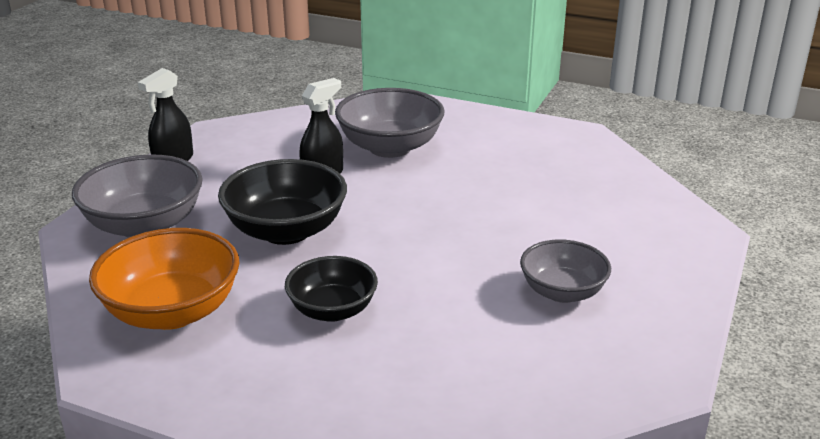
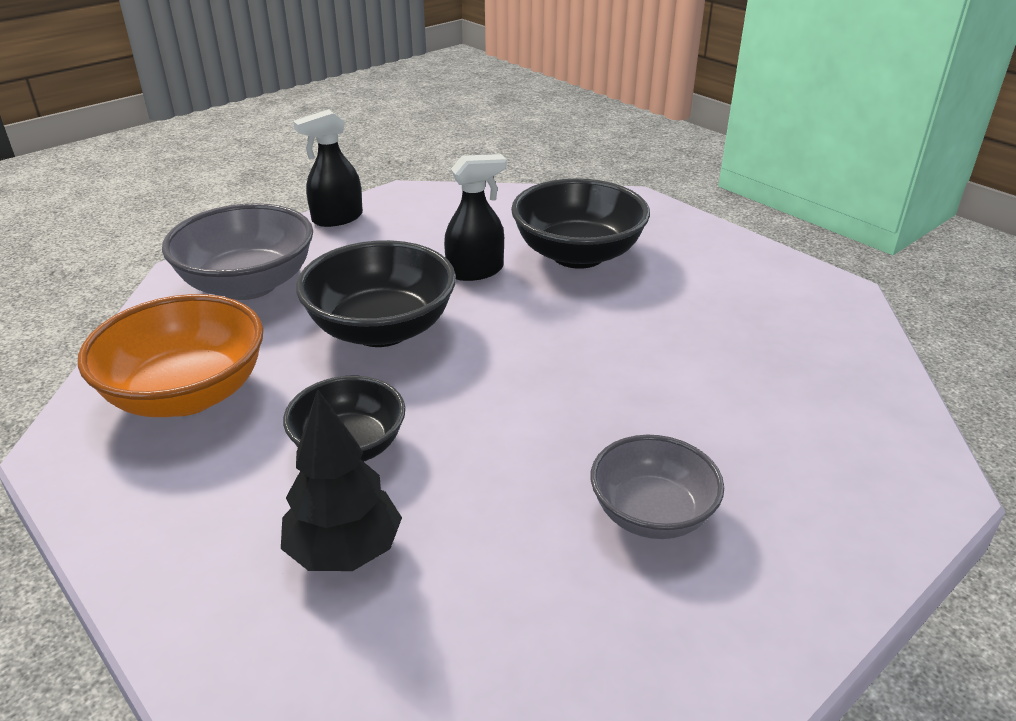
camera: 25 degrees right, 5 degrees up
grey bowl [335,88,445,158] -> black bowl [511,178,650,269]
none -> black tree [281,389,402,571]

